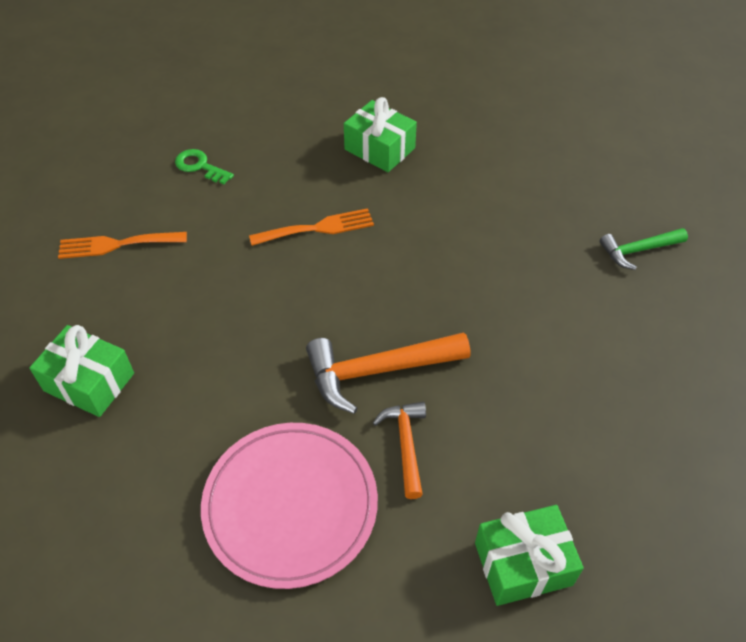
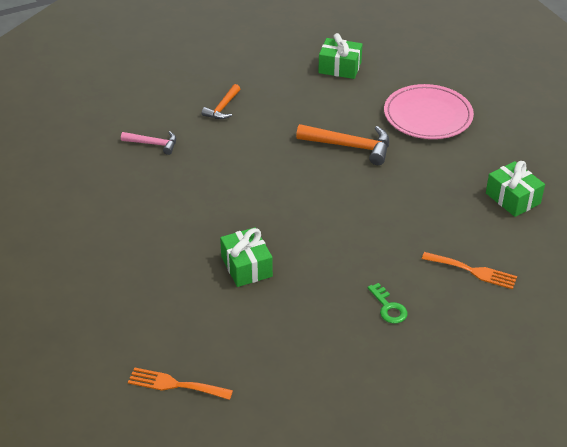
camera: 150 degrees left, 10 degrees down
orange fork [249,208,374,246] -> orange fork moved to [128,367,233,400]
orange hammer [373,402,426,499] -> orange hammer moved to [202,84,240,119]
green hammer [599,228,688,270] -> pink hammer [121,131,176,155]

